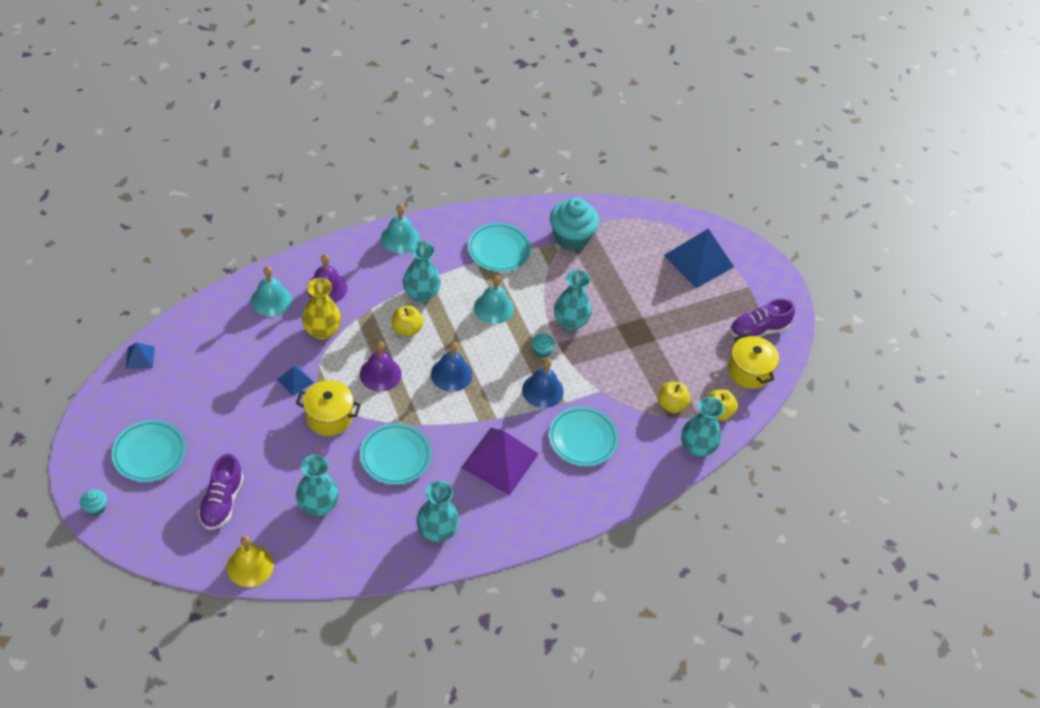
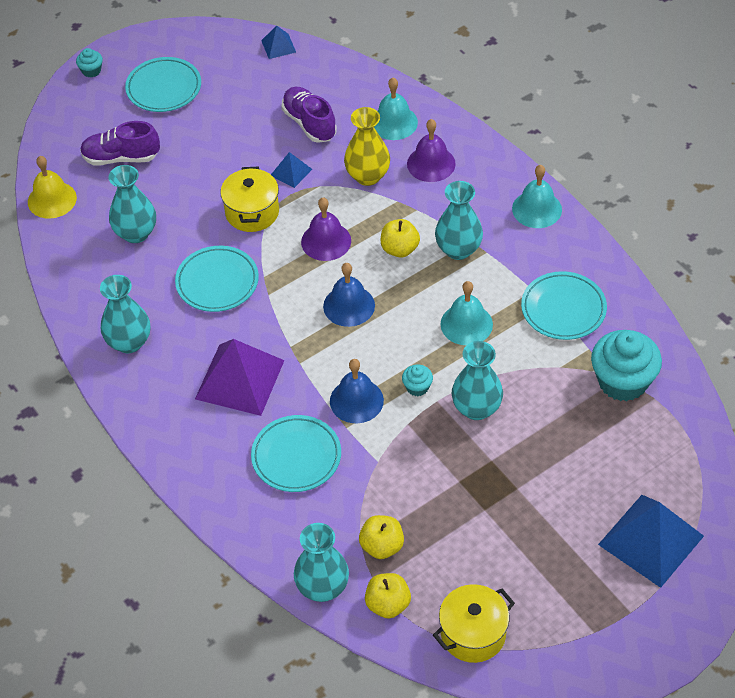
camera: 85 degrees right, 0 degrees up
purple shoe [730,299,795,340] -> purple shoe moved to [282,87,337,143]

